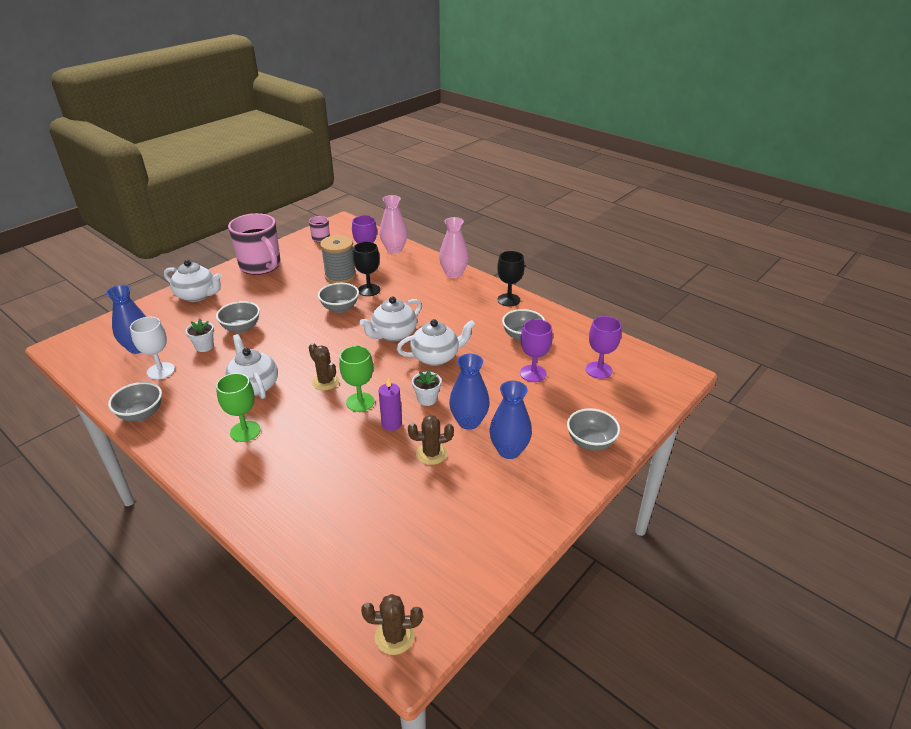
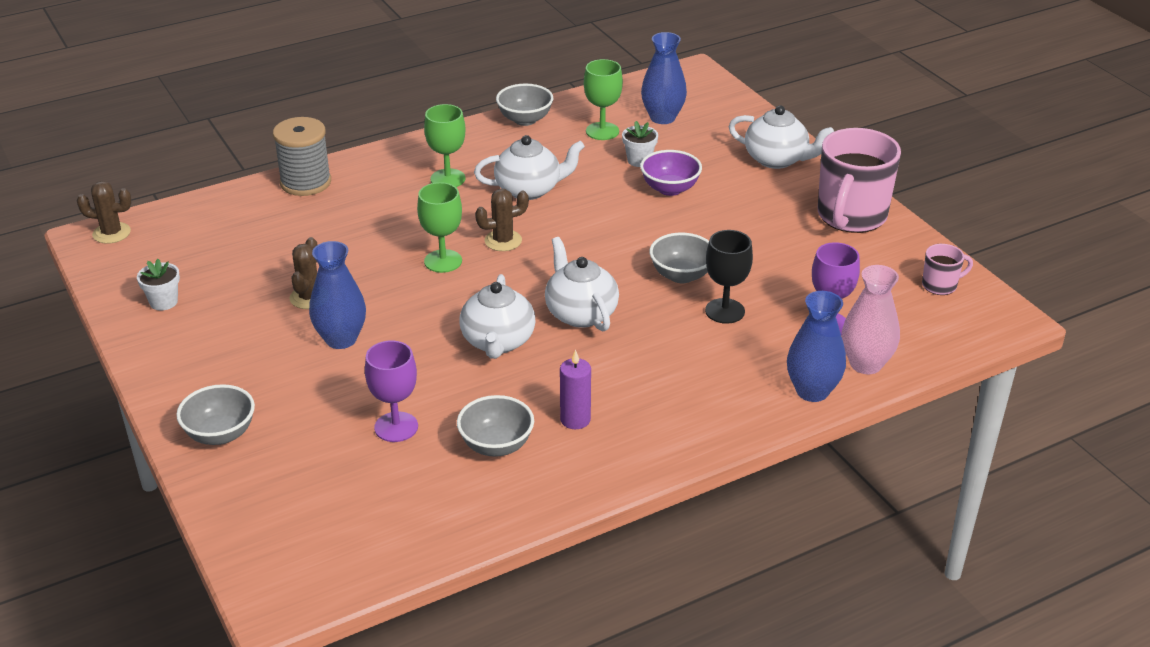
camera: 110 degrees right, 0 degrees up
white goblet [130,317,175,380] -> green goblet [584,59,623,140]
white teapot [164,260,222,302] -> white teapot turned 105 degrees counterclockwise [729,105,834,169]
grey bowl [216,301,260,333] -> purple bowl [640,150,702,196]
pink mug [228,213,281,275] -> pink mug turned 45 degrees counterclockwise [818,128,901,233]
grey spool [320,235,356,283] -> grey spool moved to [273,117,331,196]
brown cactus [361,594,423,655] -> brown cactus turned 75 degrees clockwise [77,181,132,244]
purple candle [379,378,402,431] -> purple candle moved to [560,349,591,429]
white flower pot [412,369,441,406] -> white flower pot moved to [137,259,180,310]
pink vase [439,217,469,278] -> none
blue vase [490,381,532,459] -> blue vase moved to [787,291,846,402]
black goblet [497,251,525,307] -> none
purple goblet [586,316,621,379] -> none

